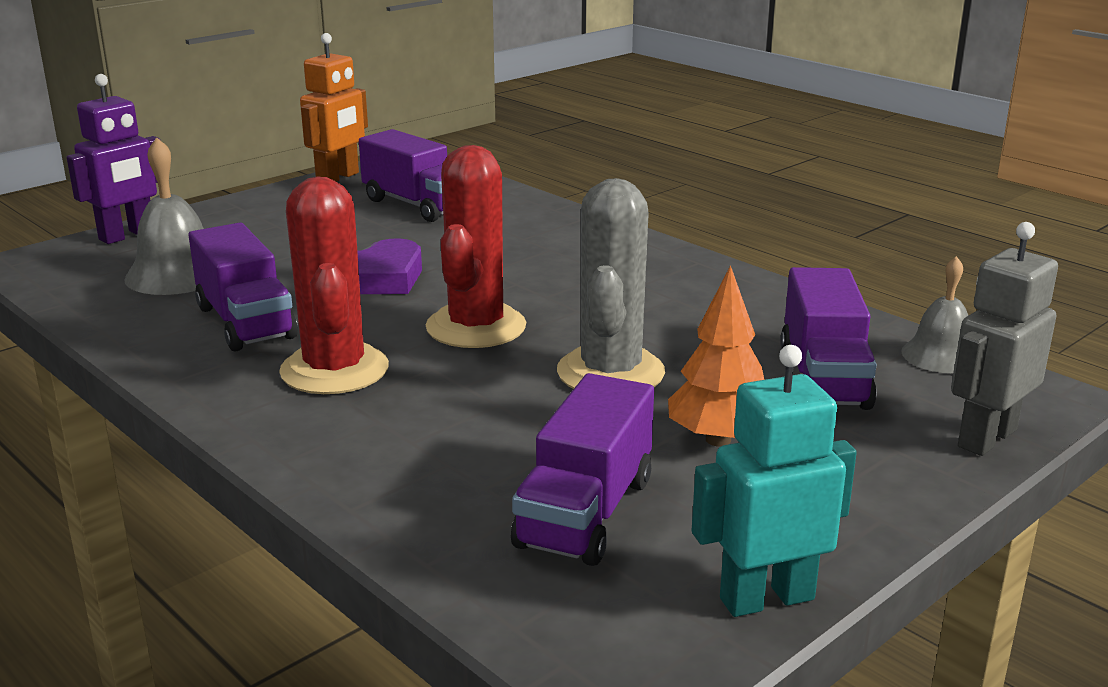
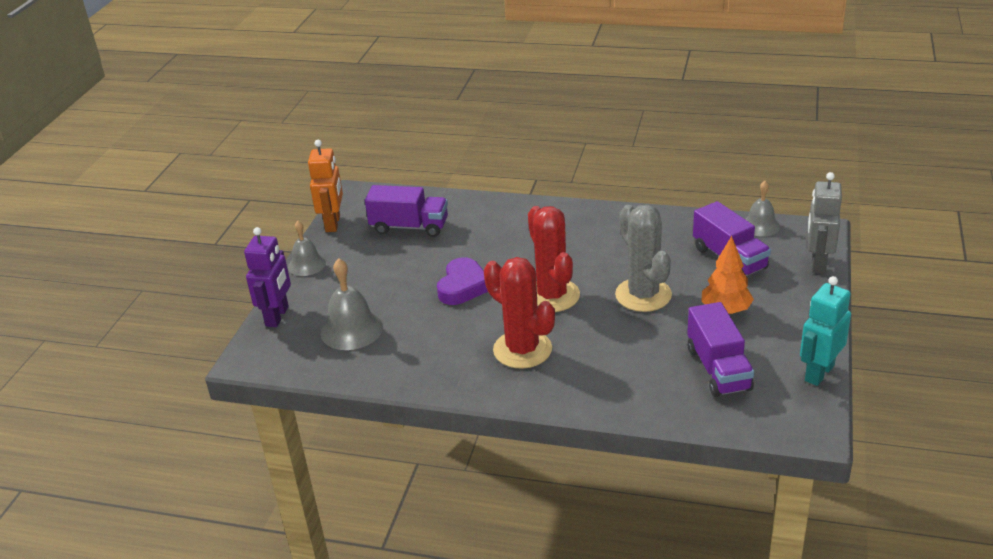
camera: 30 degrees left, 10 degrees up
purple truck [188,223,298,352] -> none
none -> grey bell [288,221,326,276]

